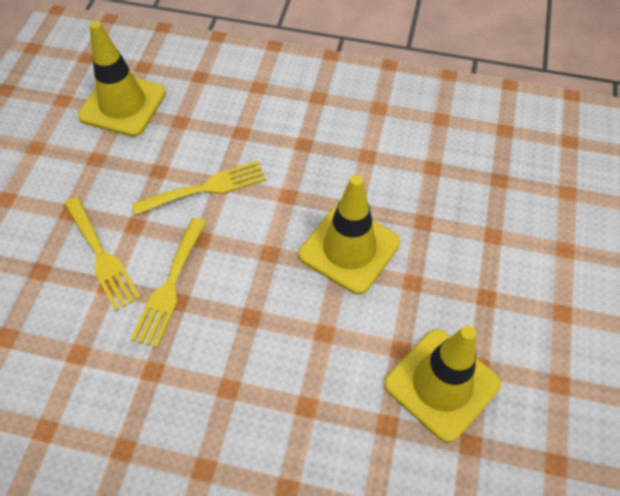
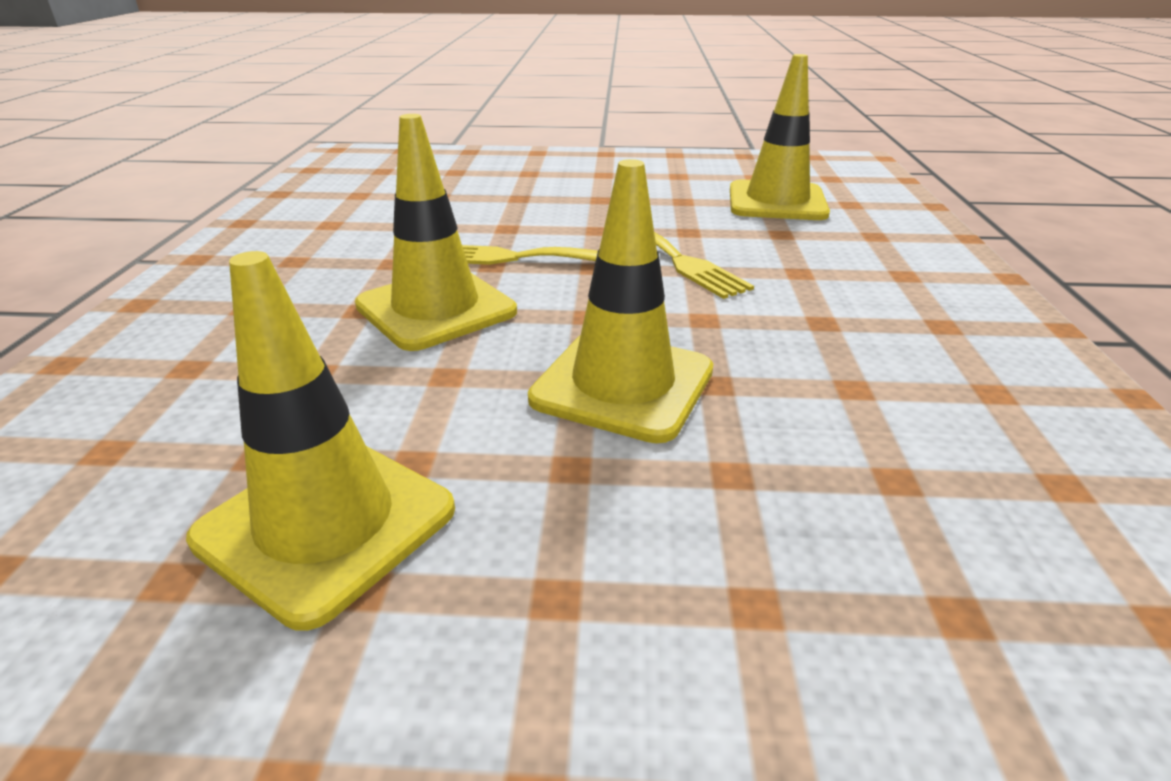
camera: 80 degrees right, 25 degrees down
yellow fork [64,197,141,311] -> none
none -> yellow traffic cone [355,114,517,351]

